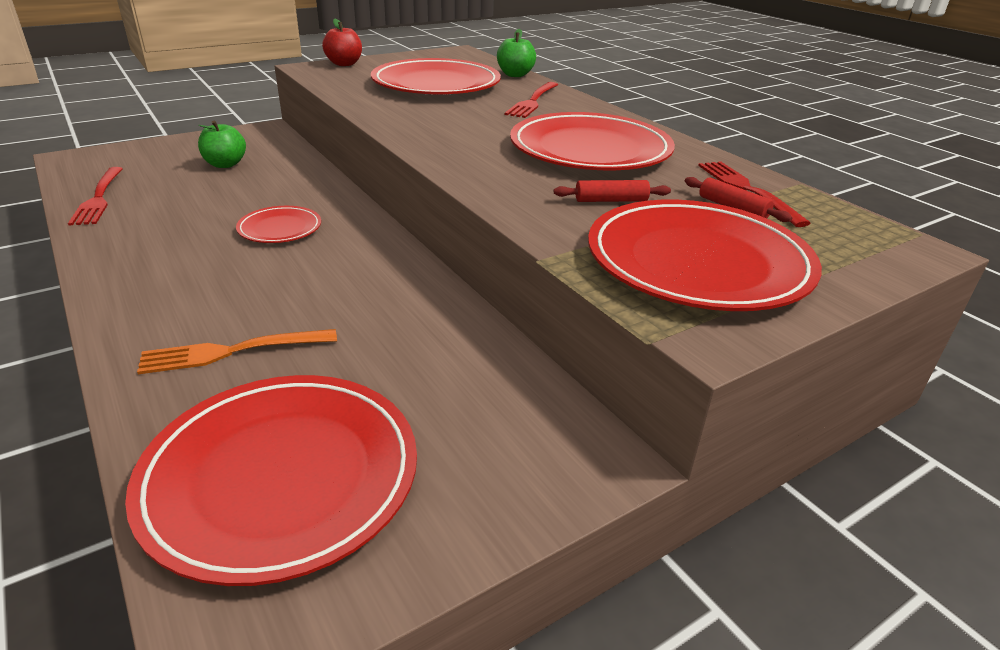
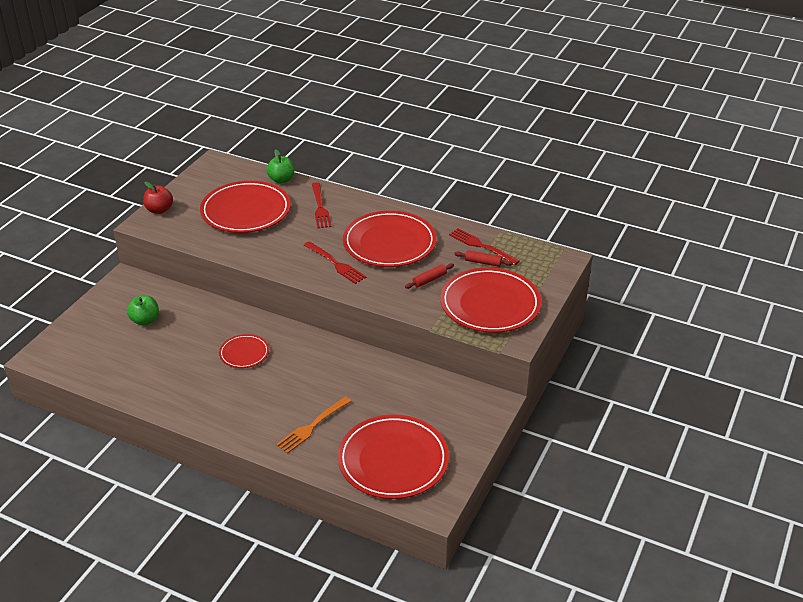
camera: 30 degrees left, 5 degrees up
red fork [68,167,123,225] -> red fork moved to [304,241,366,284]

